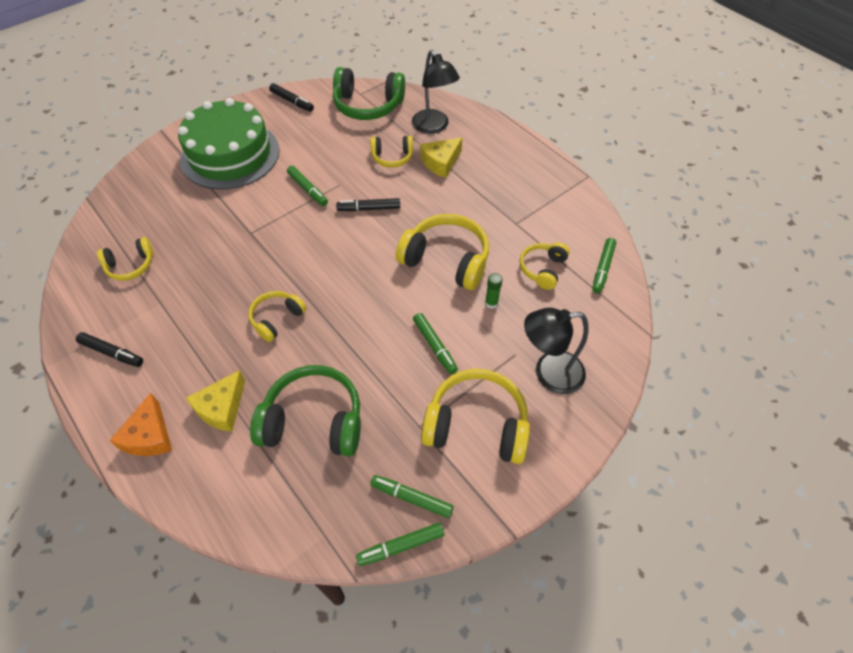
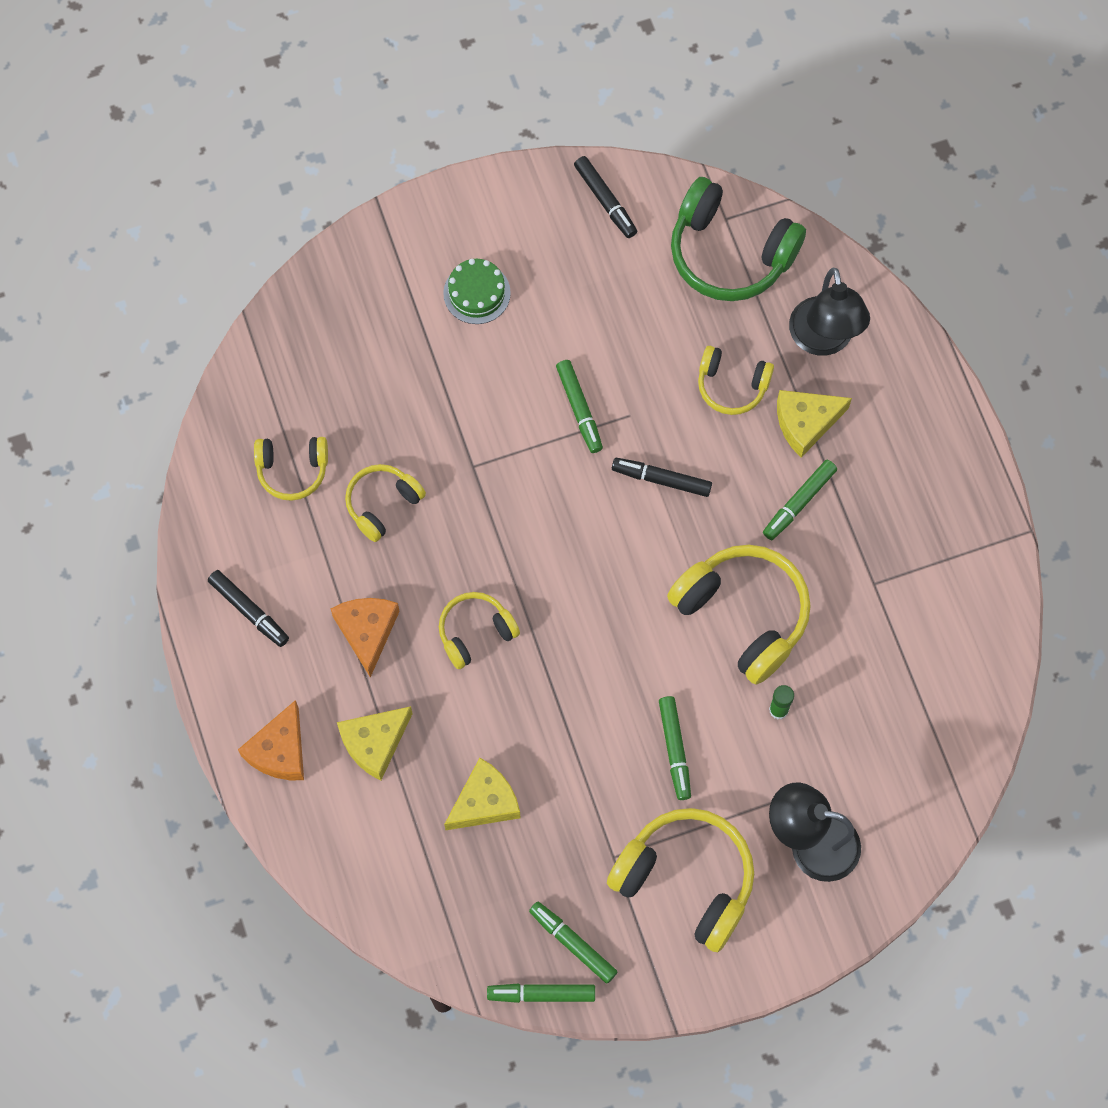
camera: 20 degrees right, 15 degrees up
green cake [178,98,280,190] -> green cake [443,259,511,324], size x0.41
green headphones [250,365,361,456] -> yellow cheese [444,758,521,830]
yellow headphones [520,242,570,290] -> yellow headphones moved to [345,464,426,542]
green marker [592,238,616,293] -> green marker moved to [763,460,837,540]
none -> orange cheese [331,598,400,677]

